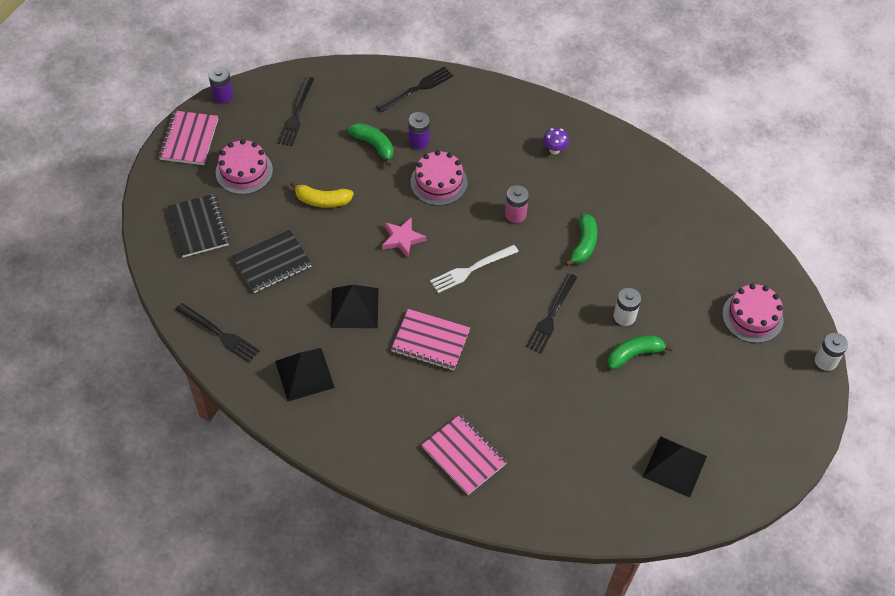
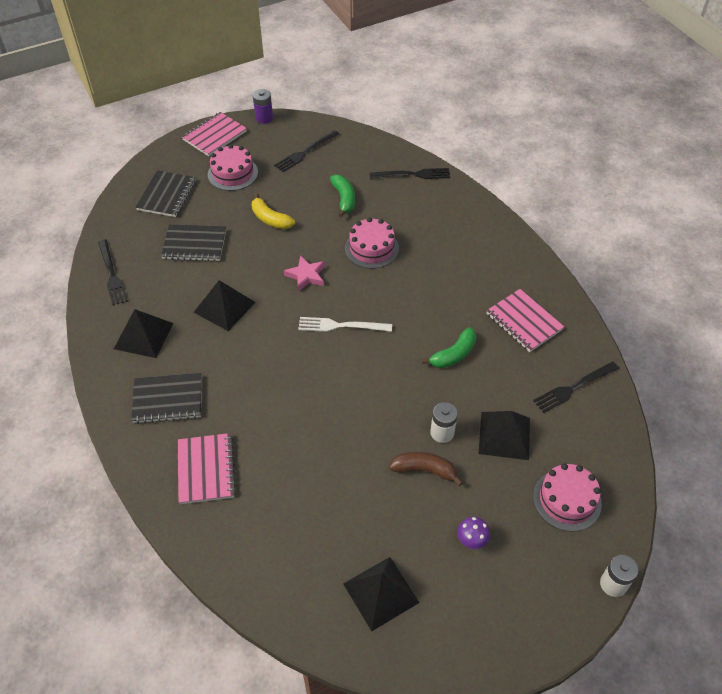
camera: 35 degrees right, 5 degrees down
pink notebook [391,309,470,371] -> pink notebook moved to [486,289,564,352]
purple battery [409,112,430,149] -> none
pink battery [505,185,529,223] -> none
black fork [526,273,577,353] -> black fork moved to [533,361,619,413]
purple mushroom [543,128,569,154] -> purple mushroom moved to [457,517,490,549]
green banana [607,336,673,369] -> brown banana [389,452,463,486]
none -> black notebook [131,373,202,424]
none -> black pyramid [479,411,530,460]

